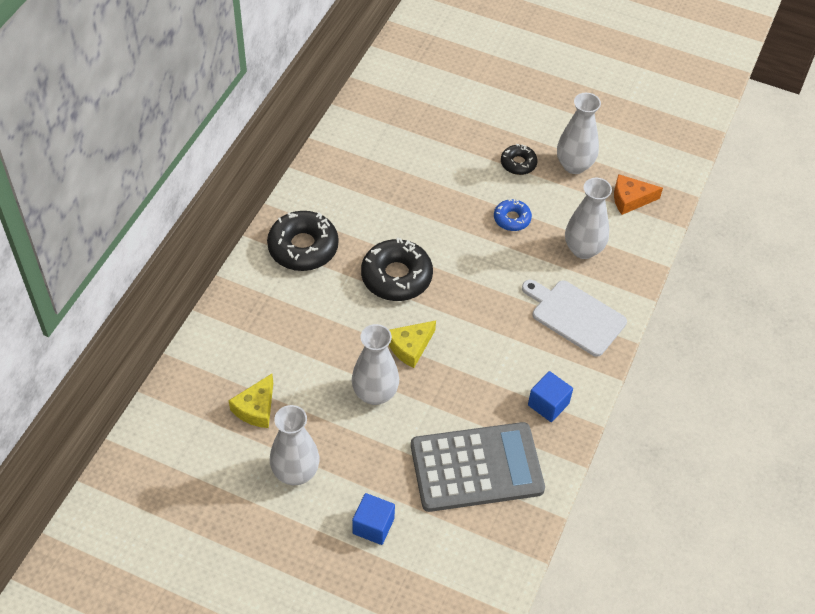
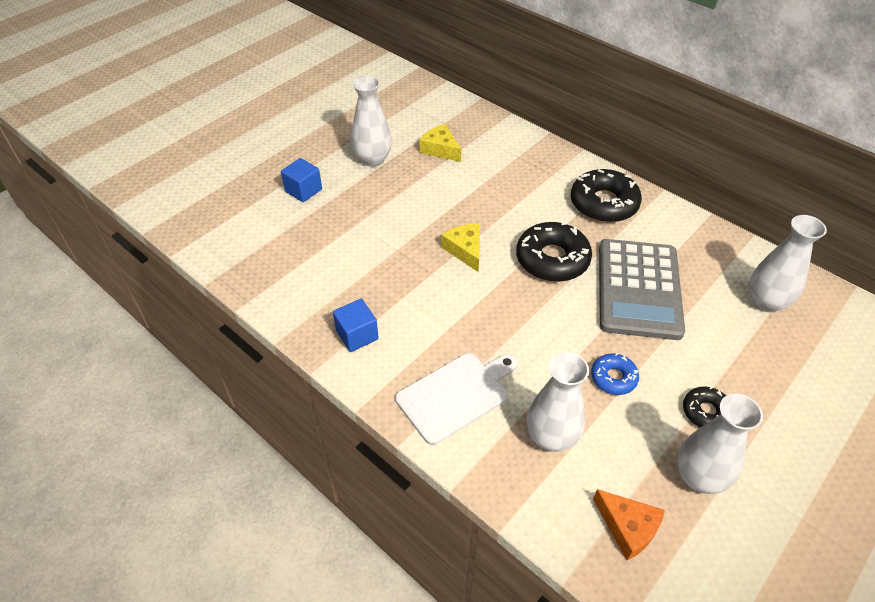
camera: 110 degrees right, 5 degrees down
white vase [352,324,399,405] -> white vase moved to [749,215,827,312]
grey calculator [411,422,545,512] -> grey calculator moved to [599,239,685,340]
orange cheese [614,174,663,215] -> orange cheese turned 120 degrees clockwise [593,489,665,560]

